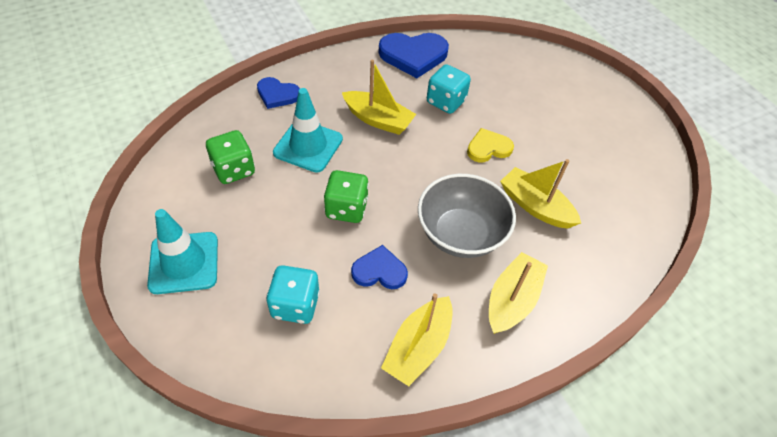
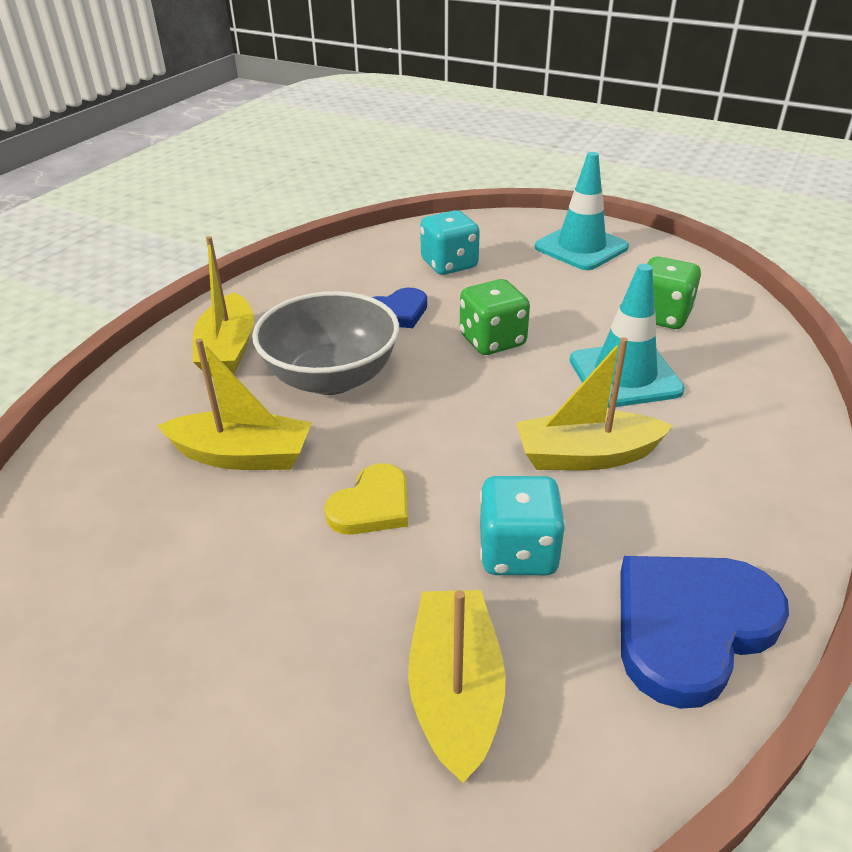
camera: 150 degrees right, 15 degrees down
blue heart [257,77,300,109] -> none
yellow boat [381,293,453,386] -> yellow boat moved to [408,590,506,783]

